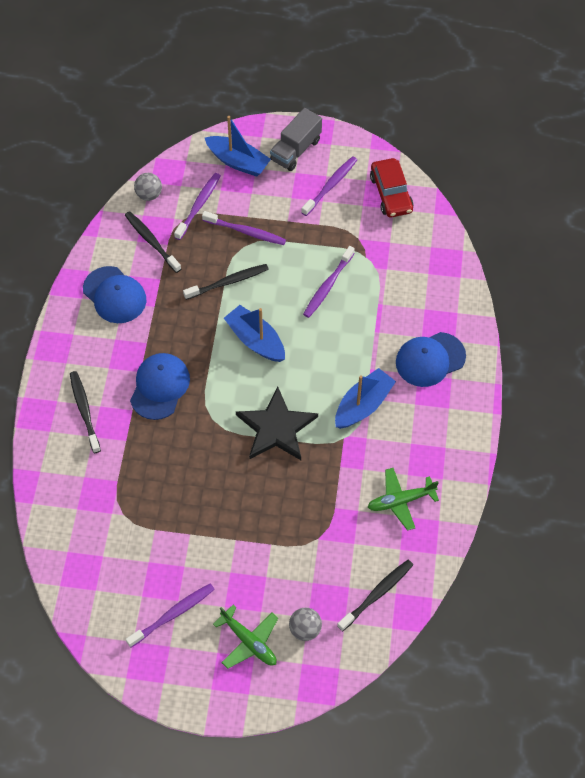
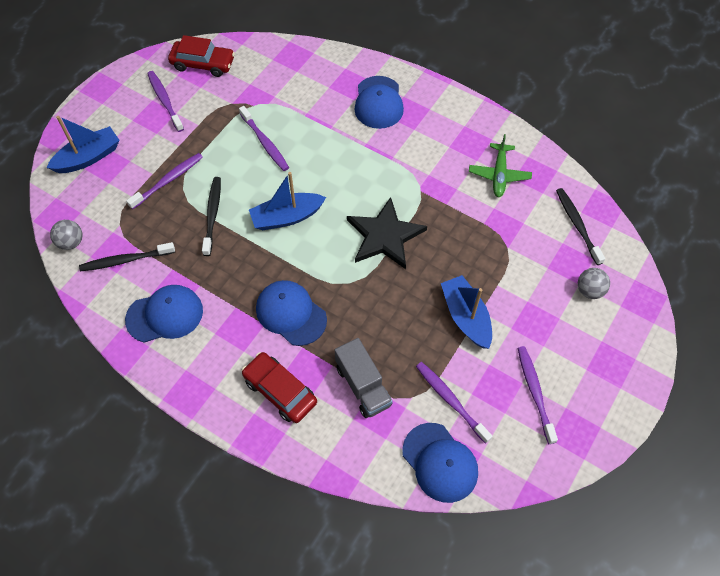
camera: 65 degrees left, 0 degrees up
black toothbrush [70,371,101,453] -> red car [242,352,317,423]
purple toothbrush [174,173,221,240] -> purple toothbrush moved to [416,362,493,444]
green plane [213,605,278,669] -> none
grey truck [270,108,322,171] -> grey truck moved to [335,338,393,418]
blue boat [335,368,396,429] -> blue boat moved to [441,275,492,349]
none -> blue cap [402,423,478,503]

